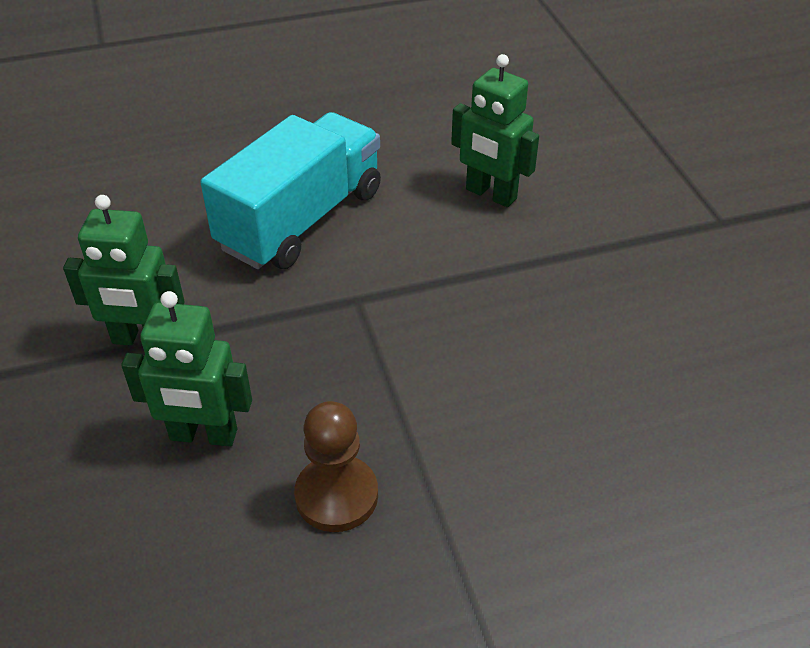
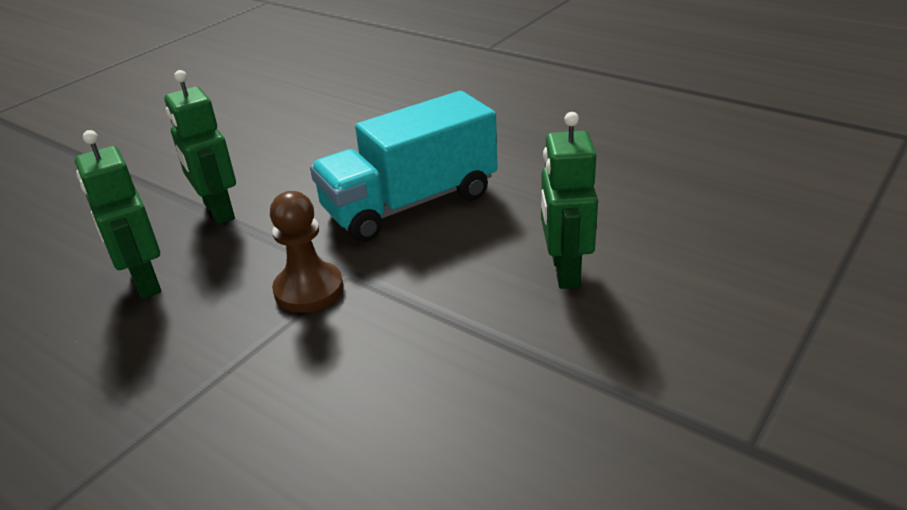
camera: 55 degrees right, 10 degrees down
turquoise truck [200,112,381,269] -> turquoise truck turned 150 degrees clockwise [310,91,498,242]
brown pawn [294,401,378,532] -> brown pawn moved to [270,191,344,313]

